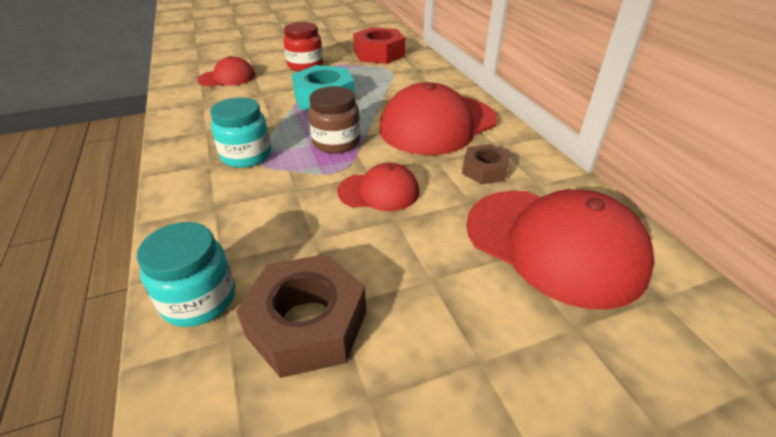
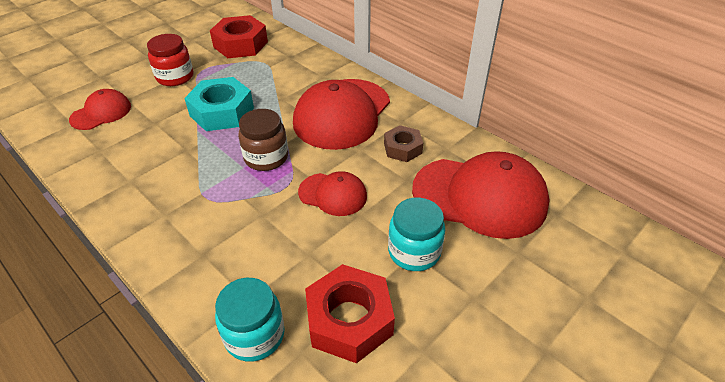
camera: 25 degrees left, 5 degrees up
turquoise jar [210,97,271,168] -> turquoise jar moved to [388,198,445,271]
brown nut [236,254,366,378] -> red nut [305,264,395,363]
red cap [337,163,419,211] -> red cap turned 45 degrees clockwise [298,171,367,216]

